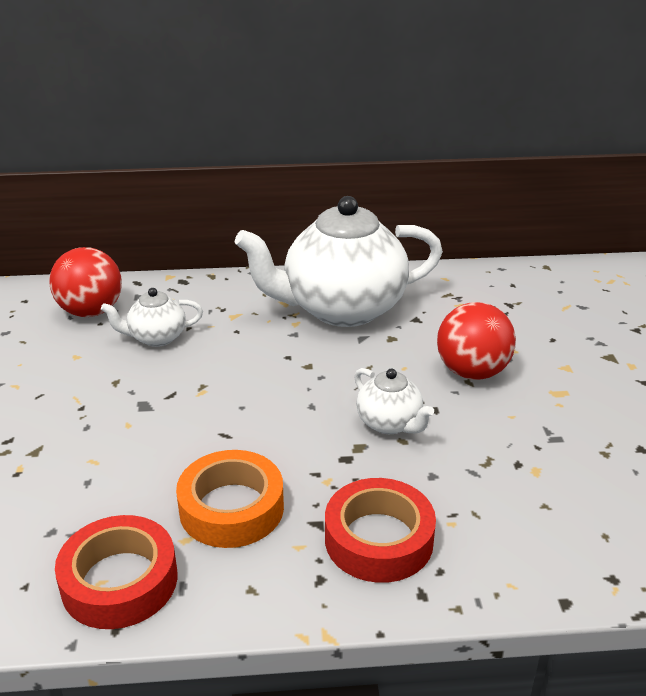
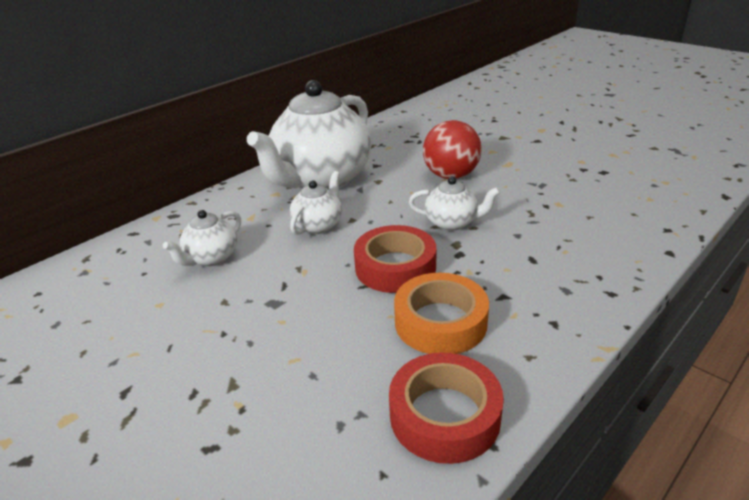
camera: 40 degrees left, 0 degrees up
red ball [49,247,122,317] -> none
red tape [325,478,436,583] -> red tape moved to [354,225,437,293]
none -> white teapot [290,171,342,235]

